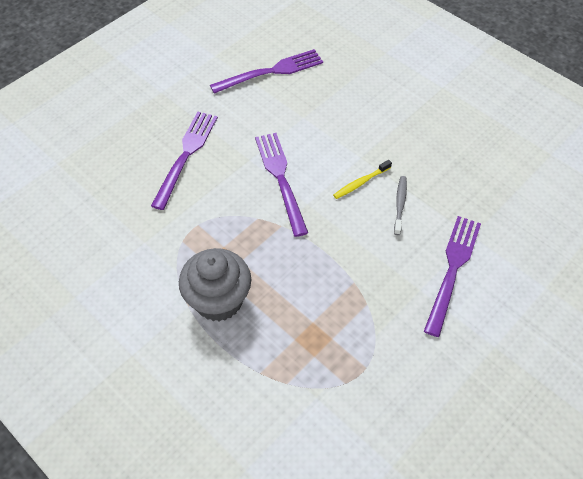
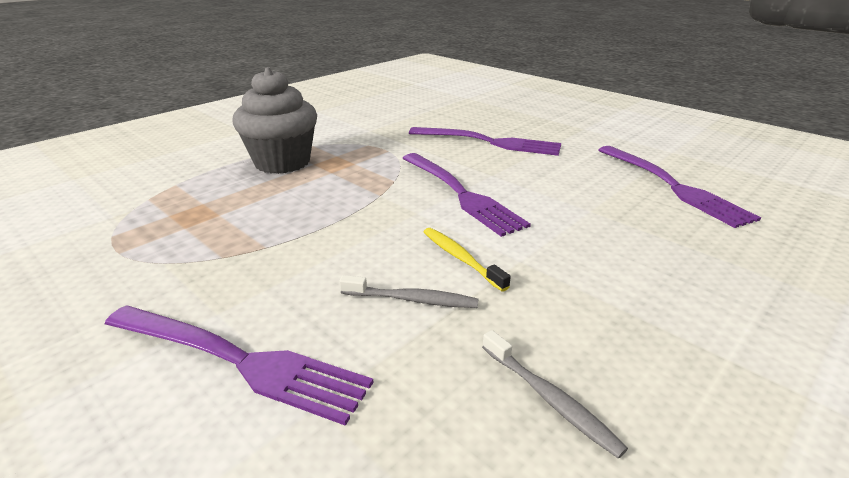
camera: 90 degrees right, 25 degrees down
purple fork [255,133,308,237] -> purple fork turned 75 degrees clockwise [403,153,531,237]
none -> grey toothbrush [482,330,628,459]

